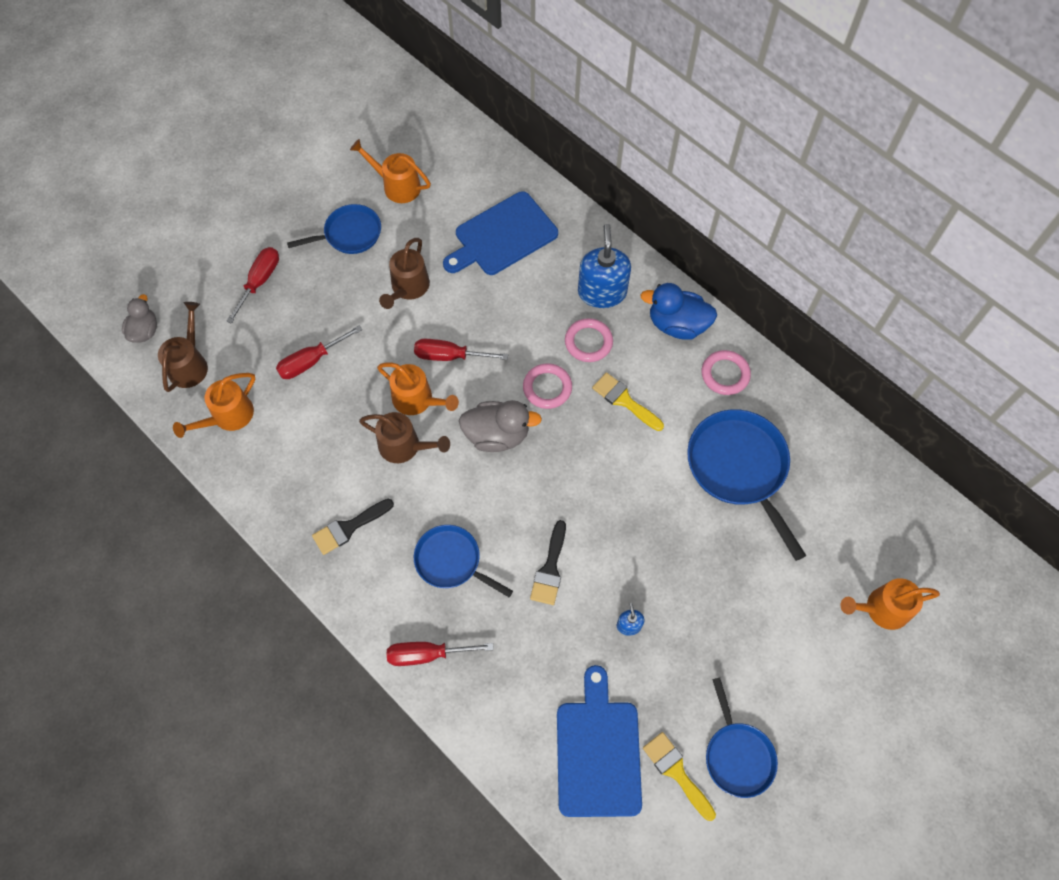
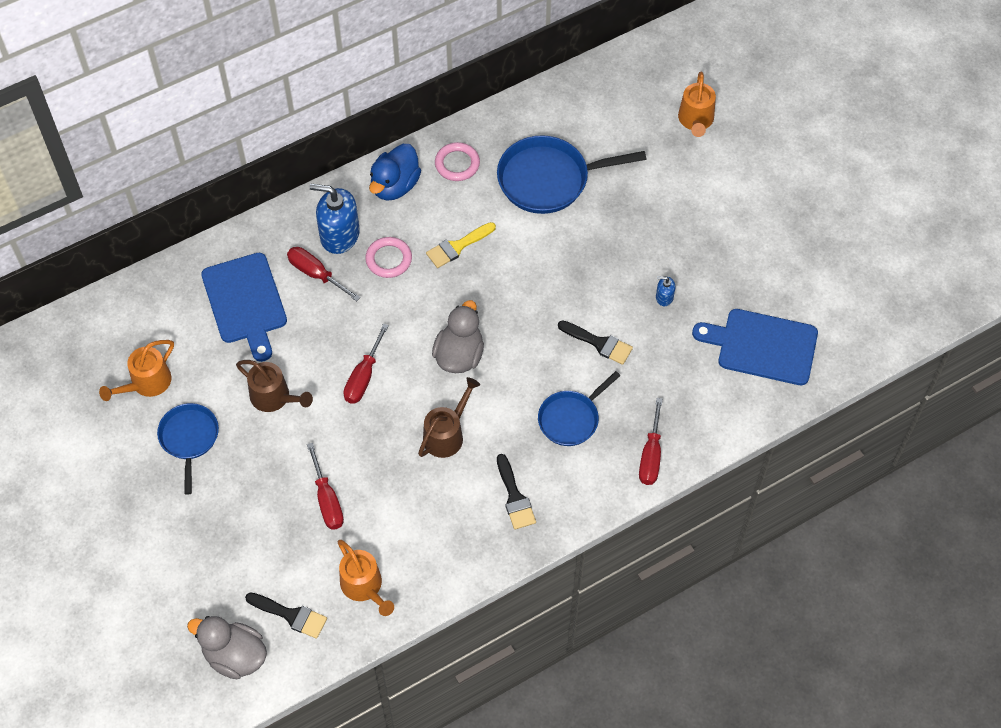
camera: 75 degrees left, 5 degrees down
grey duck [122,294,157,343] -> grey duck [187,616,267,679], size x1.55
brown watering can [158,302,208,392] -> black brush [245,592,327,639]
red screwdriver [226,247,279,324] -> red screwdriver moved to [287,247,361,301]
orange watering can [377,363,459,415] -> none
pink ring [523,363,572,409] -> none
yellow brush [643,732,716,821] -> none
blue pan [706,677,778,798] -> none

